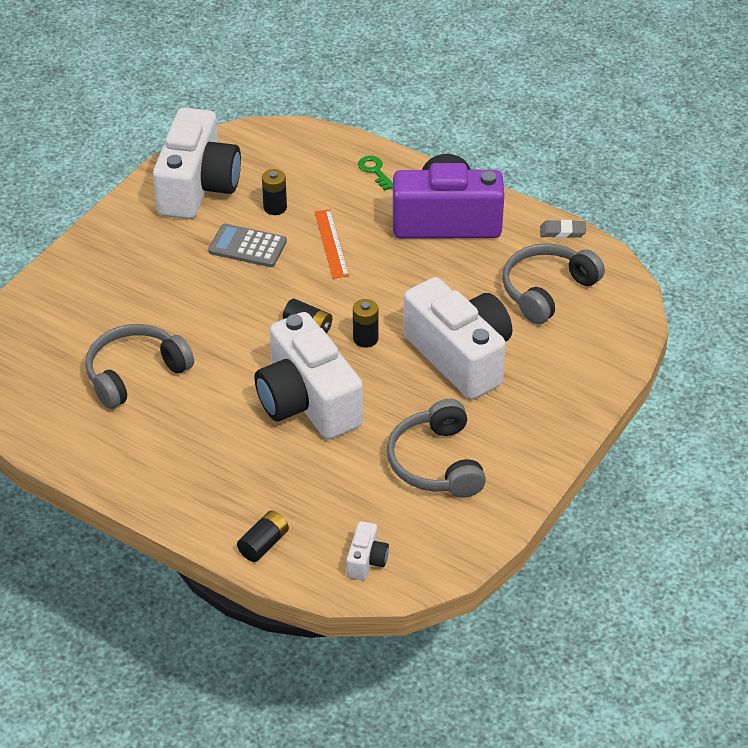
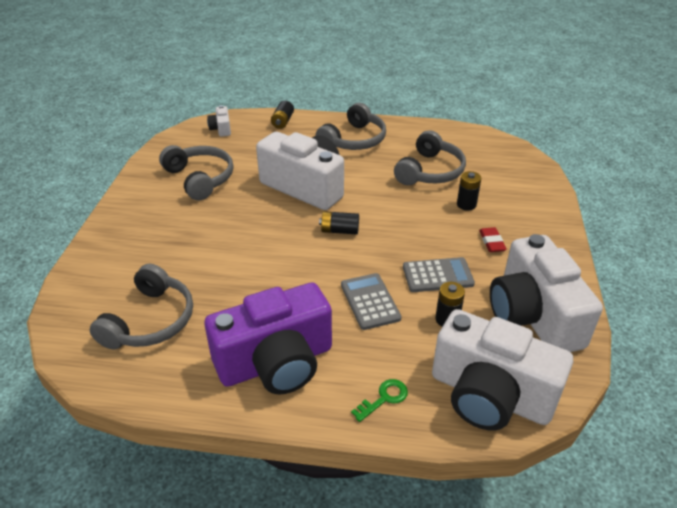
camera: 155 degrees right, 5 degrees down
orange ruler [315,209,349,279] -> grey calculator [341,273,402,330]
black battery [353,299,379,348] -> black battery moved to [457,171,481,211]
green key [358,156,393,190] -> green key turned 75 degrees counterclockwise [351,379,408,422]
white camera [403,277,512,400] -> white camera moved to [432,309,573,431]
grey eraser [540,220,586,238] -> none
none -> grey headphones [316,103,386,150]
none -> red eraser [479,227,507,252]

